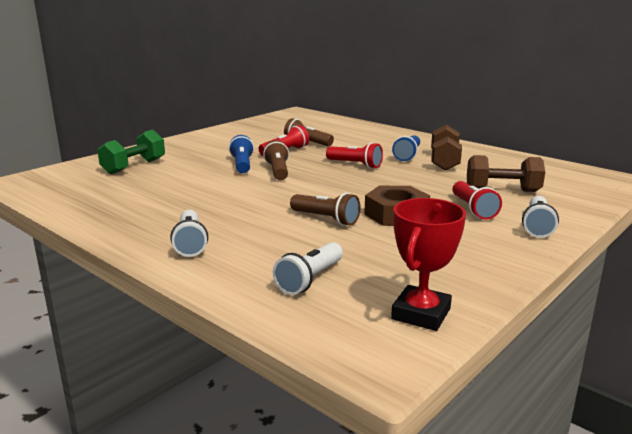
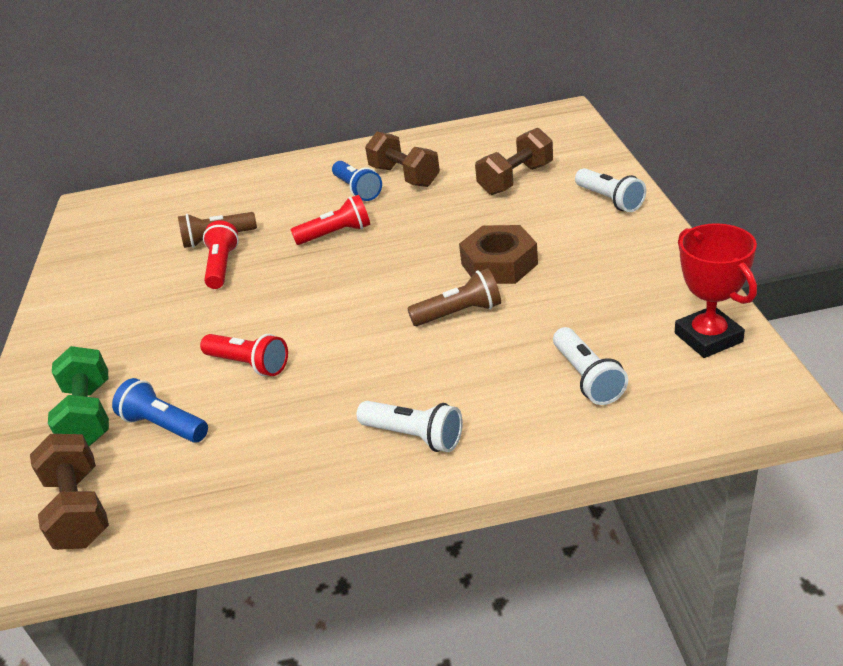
camera: 45 degrees left, 15 degrees up
blue flashlight [229,135,254,173] -> blue flashlight moved to [112,378,208,443]
brown flashlight [263,140,289,180] -> none
red flashlight [453,181,502,220] -> red flashlight moved to [200,334,288,376]
none -> brown dumbbell [30,434,109,550]

